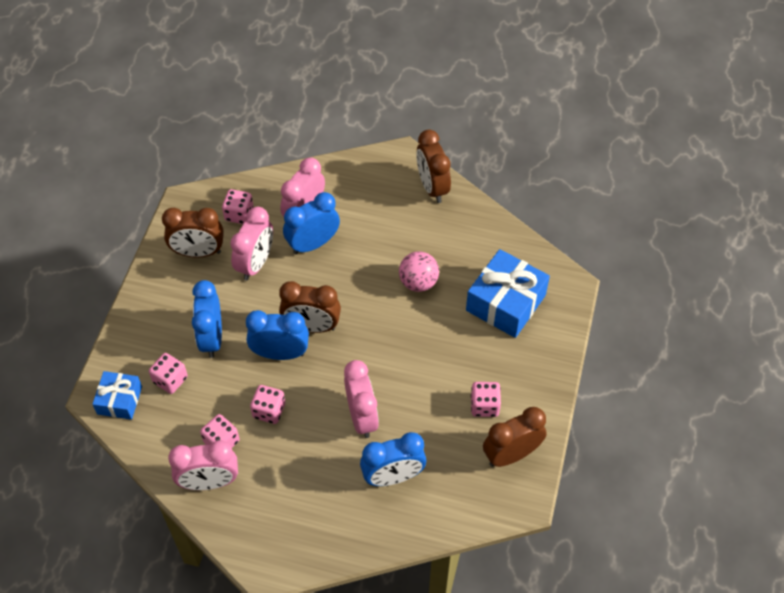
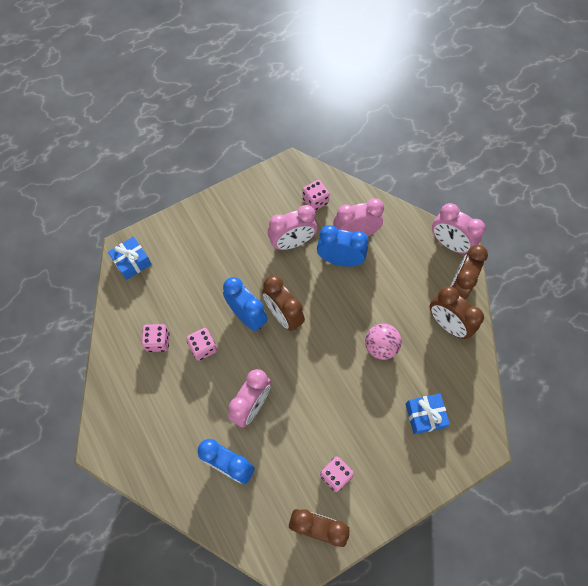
camera: 45 degrees right, 10 degrees up
pink dice [149,353,188,394] -> none
brown clock [162,208,224,258] -> brown clock moved to [430,286,484,339]
pink clock [168,440,238,490] -> pink clock moved to [432,203,486,255]
blue clock [192,280,222,358] -> none
blue gift [466,249,550,338] -> blue gift [406,394,450,434], size x0.59

